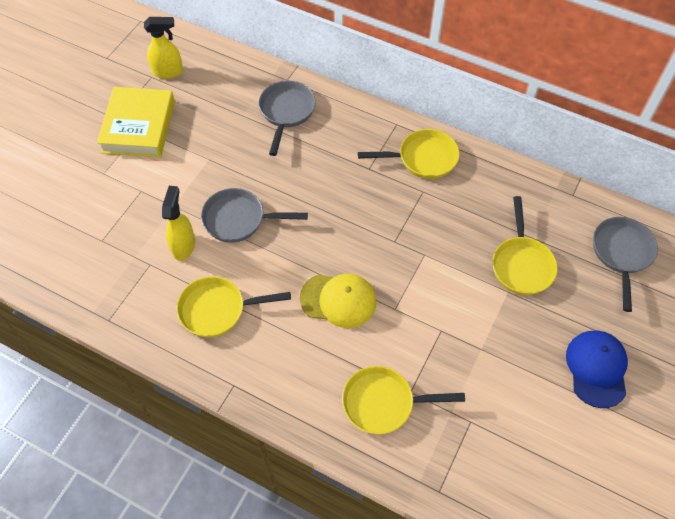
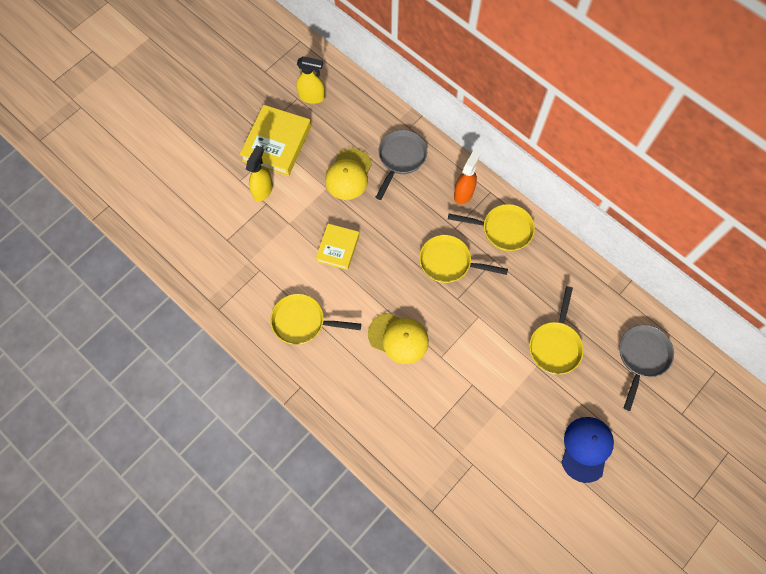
camera: 15 degrees right, 10 degrees up
yellow spray bottle [162,186,195,261] -> yellow spray bottle moved to [246,145,273,202]
grey pan [201,188,308,243] -> yellow book [316,224,359,270]
yellow pan [342,366,465,434] -> yellow pan moved to [419,235,508,283]
none -> yellow cap [325,148,372,200]
none -> orange spray bottle [454,149,481,204]

